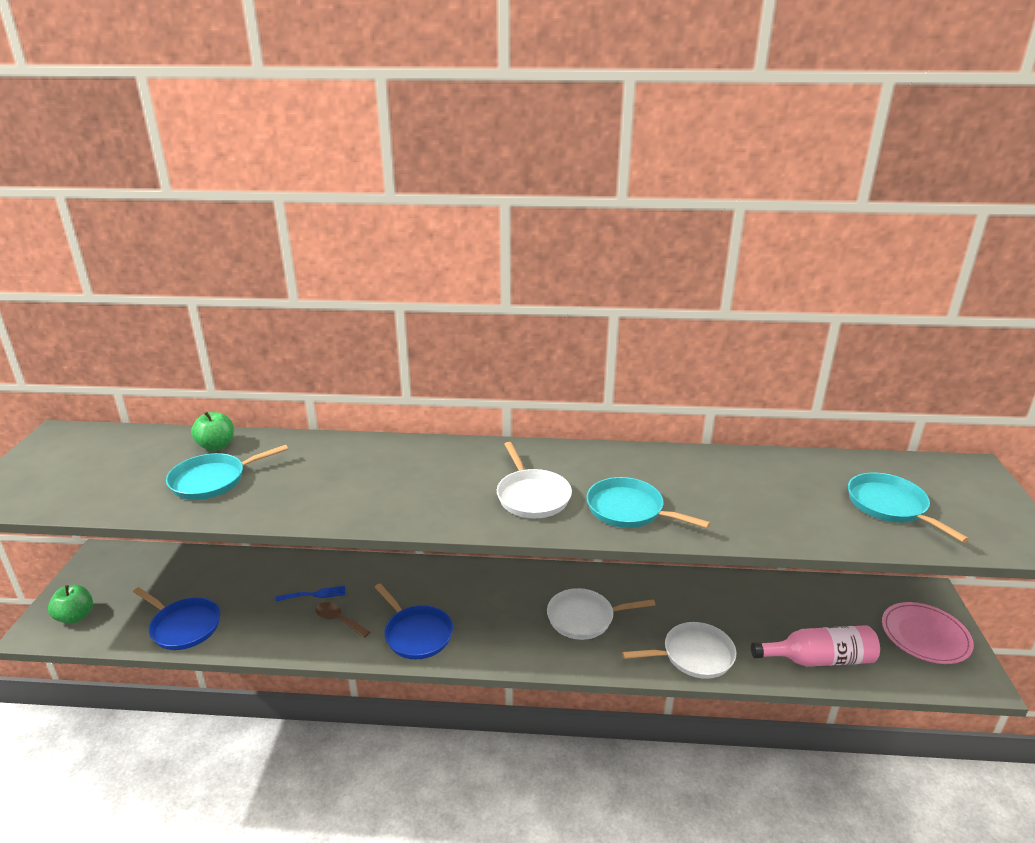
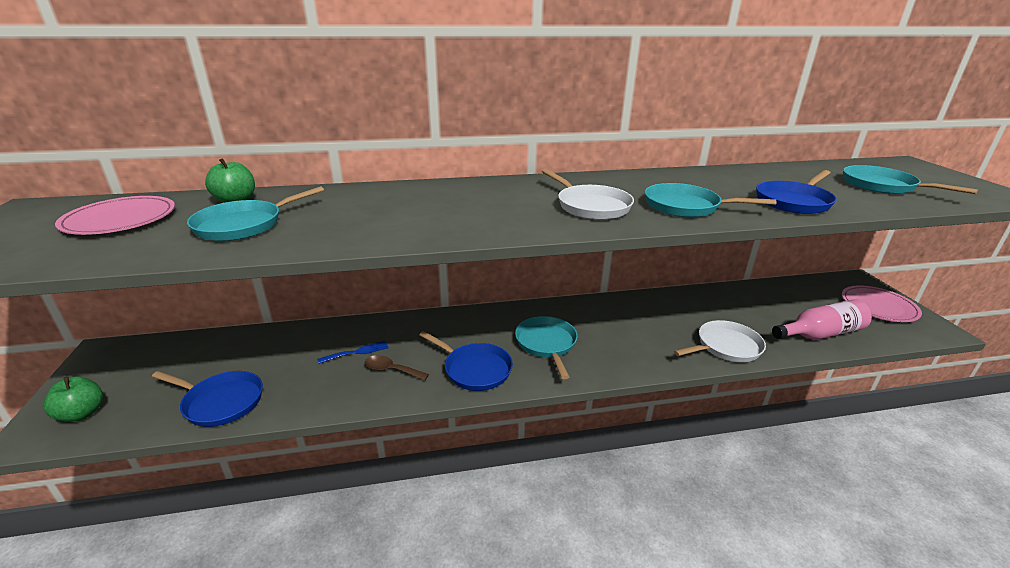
camera: 15 degrees left, 0 degrees up
white pan [547,588,655,640] -> none
none -> pink plate [55,196,175,235]
none -> turquoise pan [515,316,578,379]
none -> blue pan [756,170,837,214]

